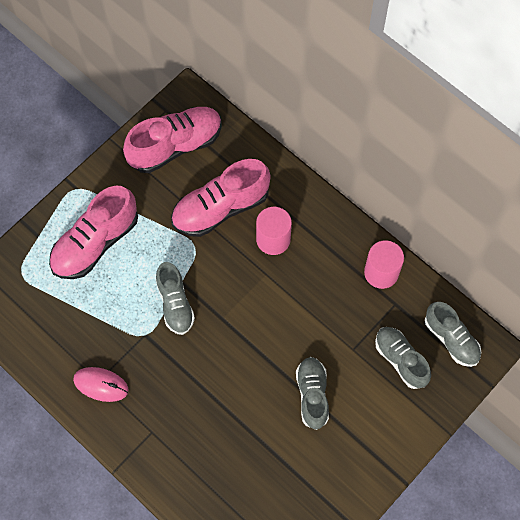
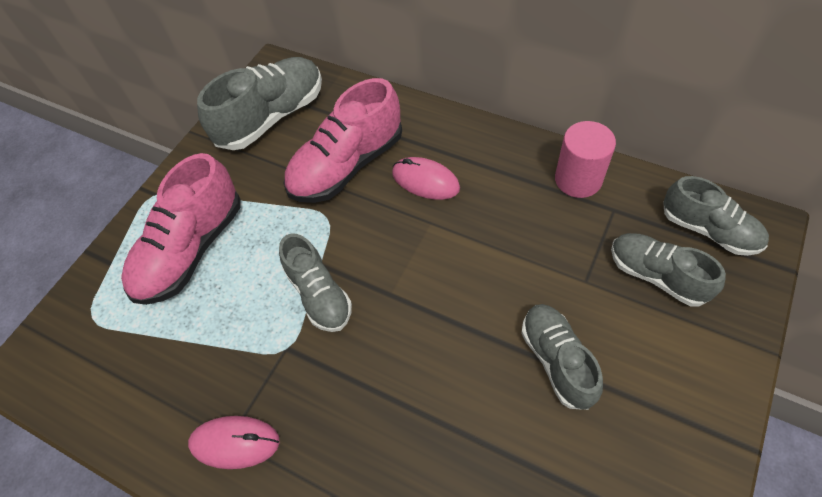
camera: 10 degrees left, 10 degrees down
pink shoe [123,107,222,173] -> grey shoe [197,57,322,150]
pink cylinder [256,207,292,255] -> pink mouse [392,157,460,200]

